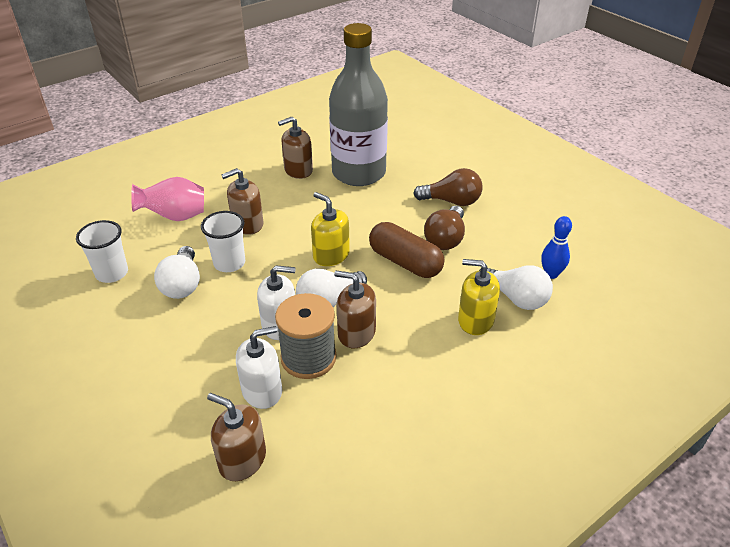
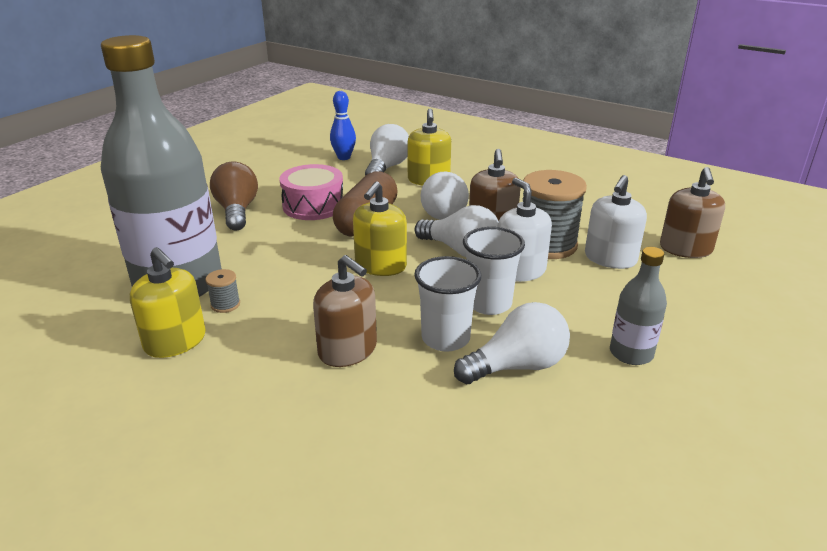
camera: 110 degrees left, 10 degrees down
white cup [76,220,128,283] -> white cup moved to [463,227,525,315]
pink vase [131,177,204,221] -> none
white soap dispenser [236,326,282,409] -> white soap dispenser turned 105 degrees counterclockwise [585,175,647,269]
brown soap dispenser [278,116,313,179] -> yellow soap dispenser [130,247,206,358]
brown light bulb [424,206,465,250] -> pink drum [279,164,343,220]
none -> grey spool [206,269,240,313]
none -> white light bulb [421,172,469,220]
none -> grey bottle [610,247,667,365]

